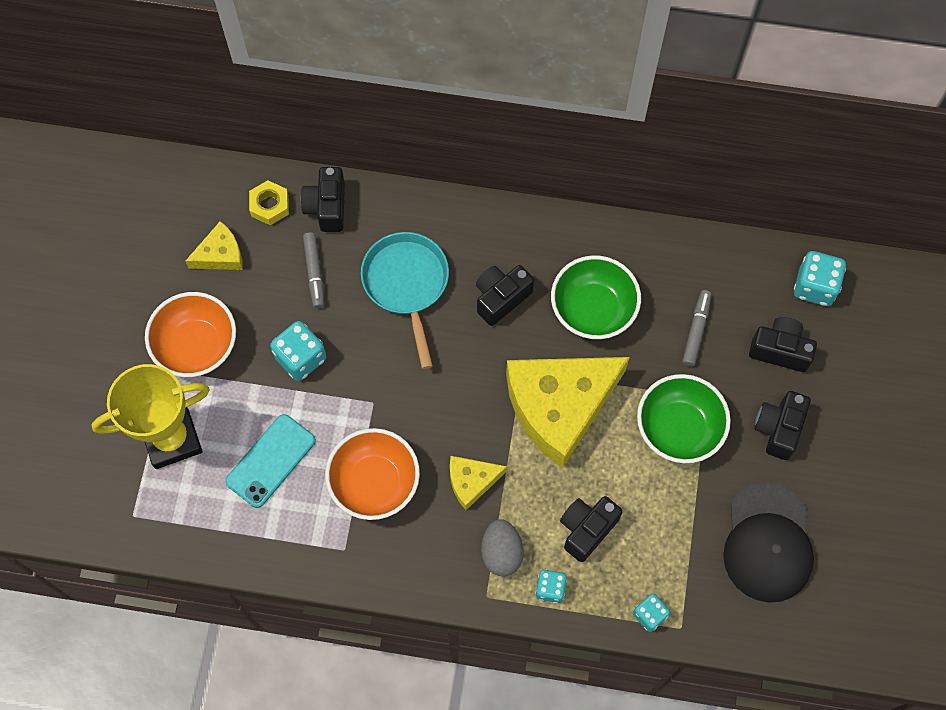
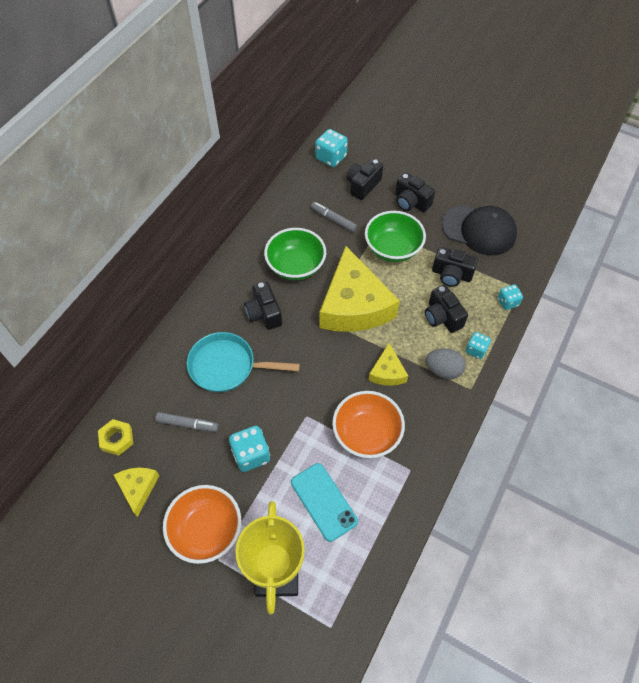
camera: 70 degrees left, 10 degrees down
black camera [301,167,345,232] -> black camera moved to [432,247,478,287]

